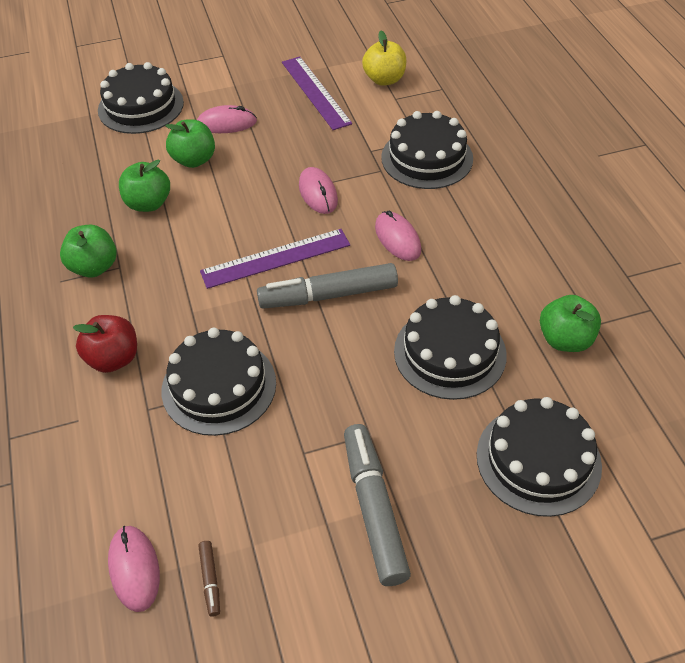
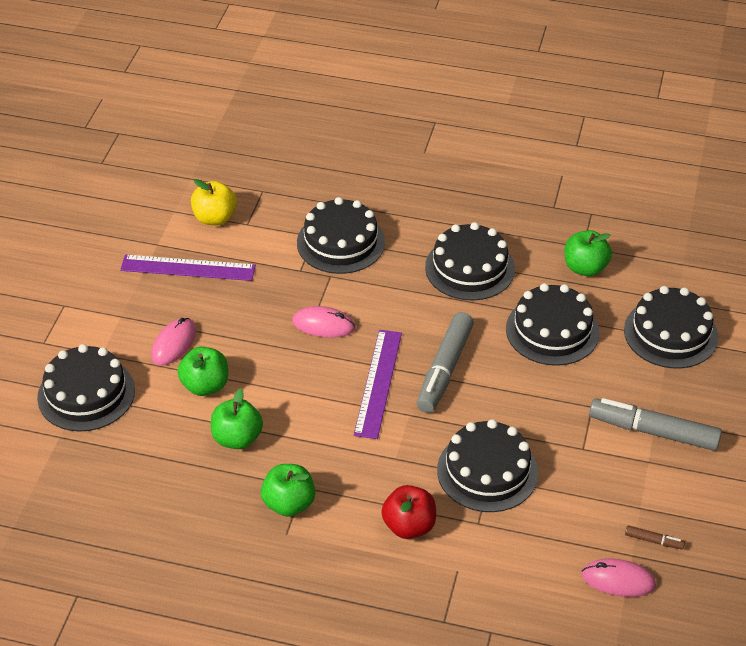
camera: 60 degrees left, 5 degrees down
pink mouse [375,210,421,261] -> none
none -> black cake [425,222,515,301]

